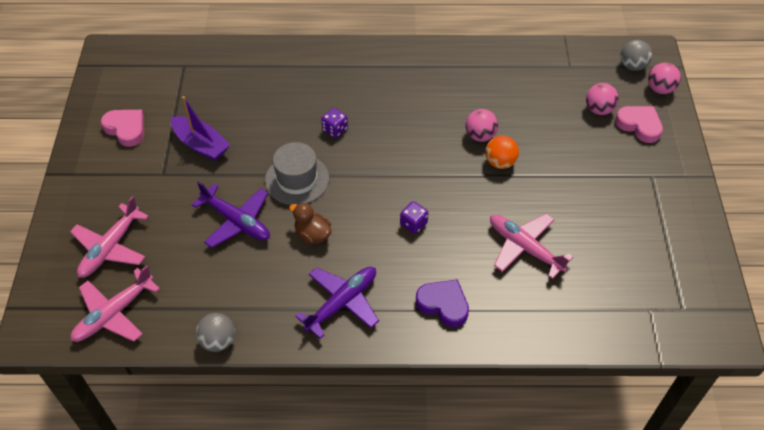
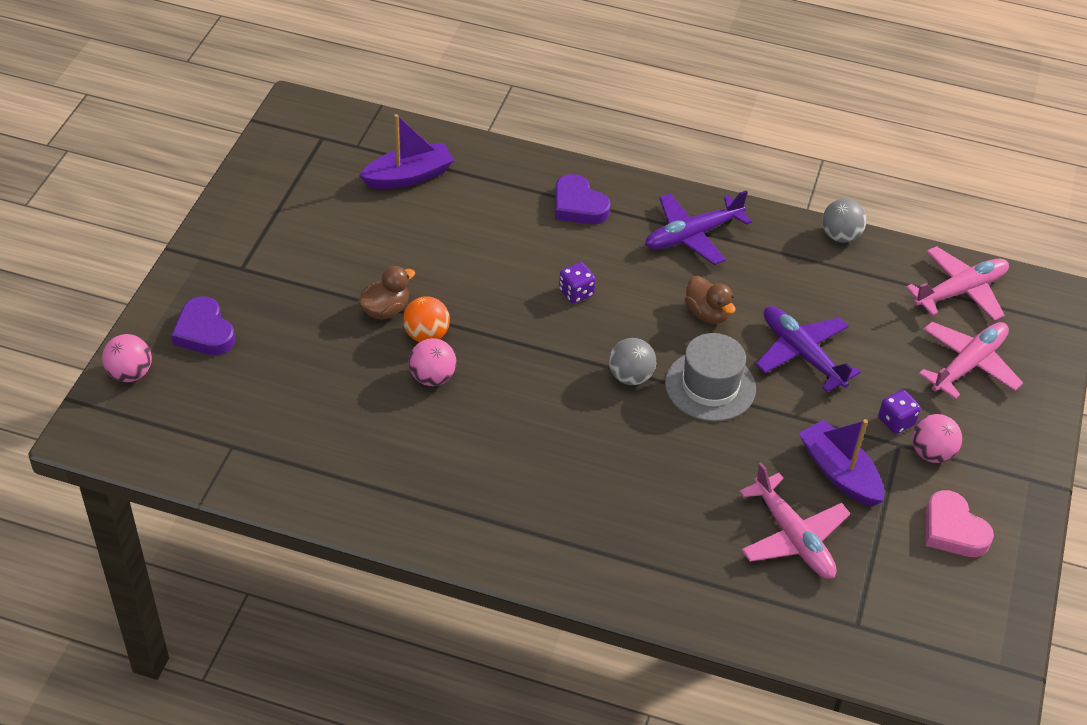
camera: 165 degrees left, 5 degrees down
purple dice [321,108,348,138] -> purple dice moved to [878,390,921,434]
pink plane [490,214,573,279] -> pink plane moved to [739,463,850,579]
pink ball [586,83,619,115] -> pink ball moved to [912,414,962,463]
pink heart [615,106,663,143] -> purple heart [171,296,235,355]
grey ball [620,40,652,71] -> grey ball moved to [609,338,656,385]
none -> brown duck [358,266,415,320]
none -> purple boat [359,114,454,189]

